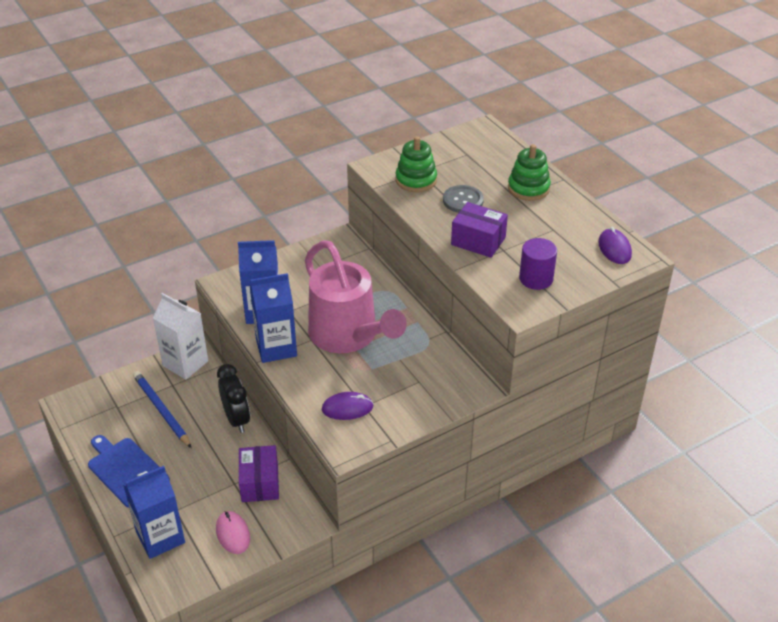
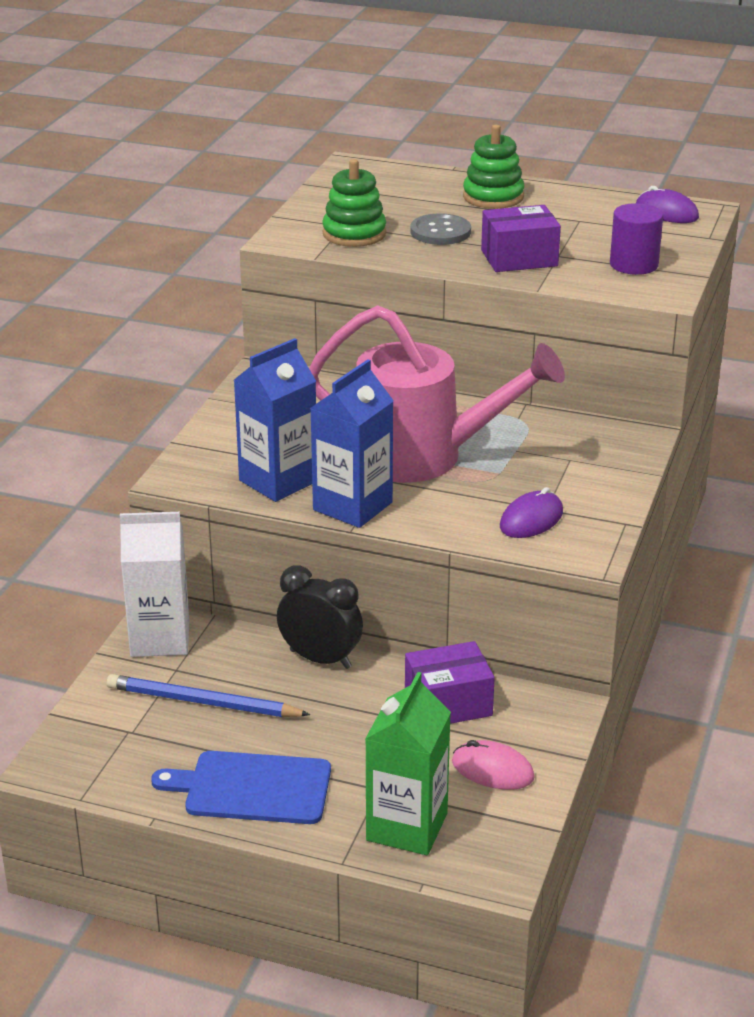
camera: 40 degrees left, 10 degrees down
blue carton [123,466,185,559] -> green carton [365,672,451,855]
purple box [239,445,279,502] -> purple box turned 60 degrees counterclockwise [405,641,495,724]

